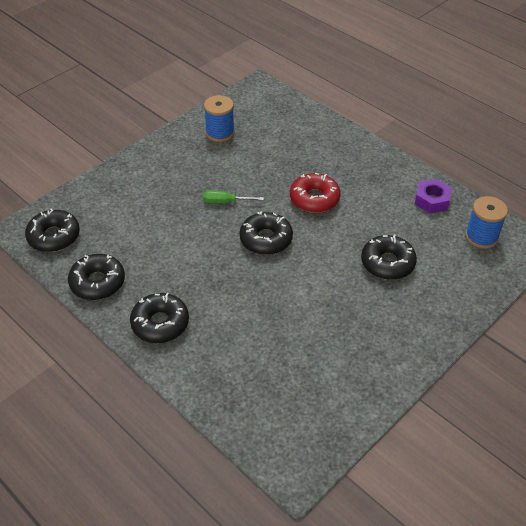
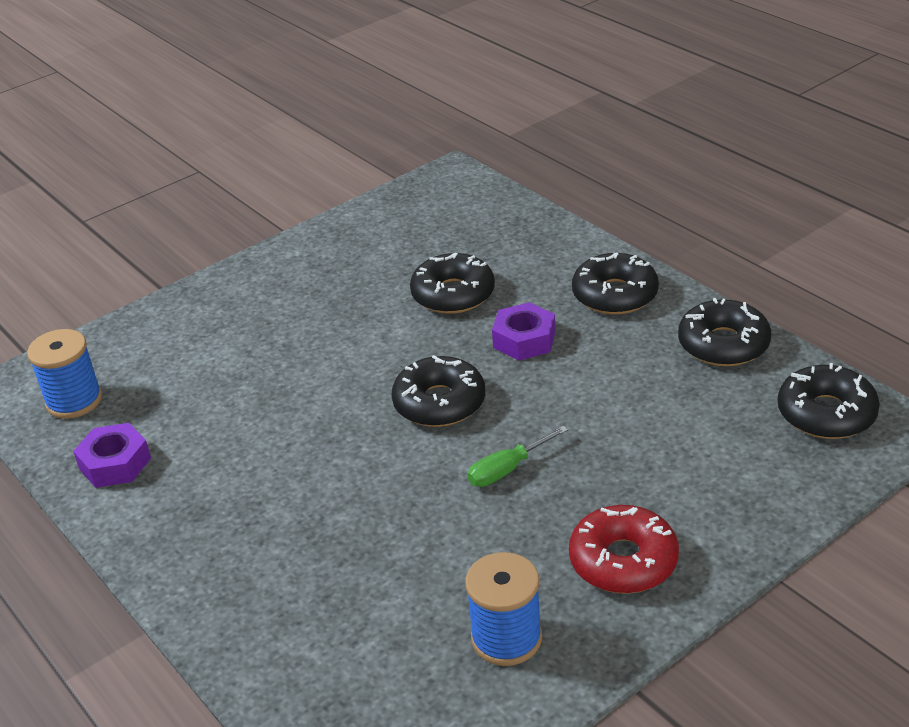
camera: 170 degrees left, 10 degrees down
green screwdriver [203,190,264,203] -> green screwdriver turned 135 degrees clockwise [467,426,568,487]
red donut [290,173,341,213] -> red donut moved to [569,505,679,594]
black donut [361,234,417,280] -> black donut moved to [410,253,495,314]
none -> purple nut [492,302,556,361]

